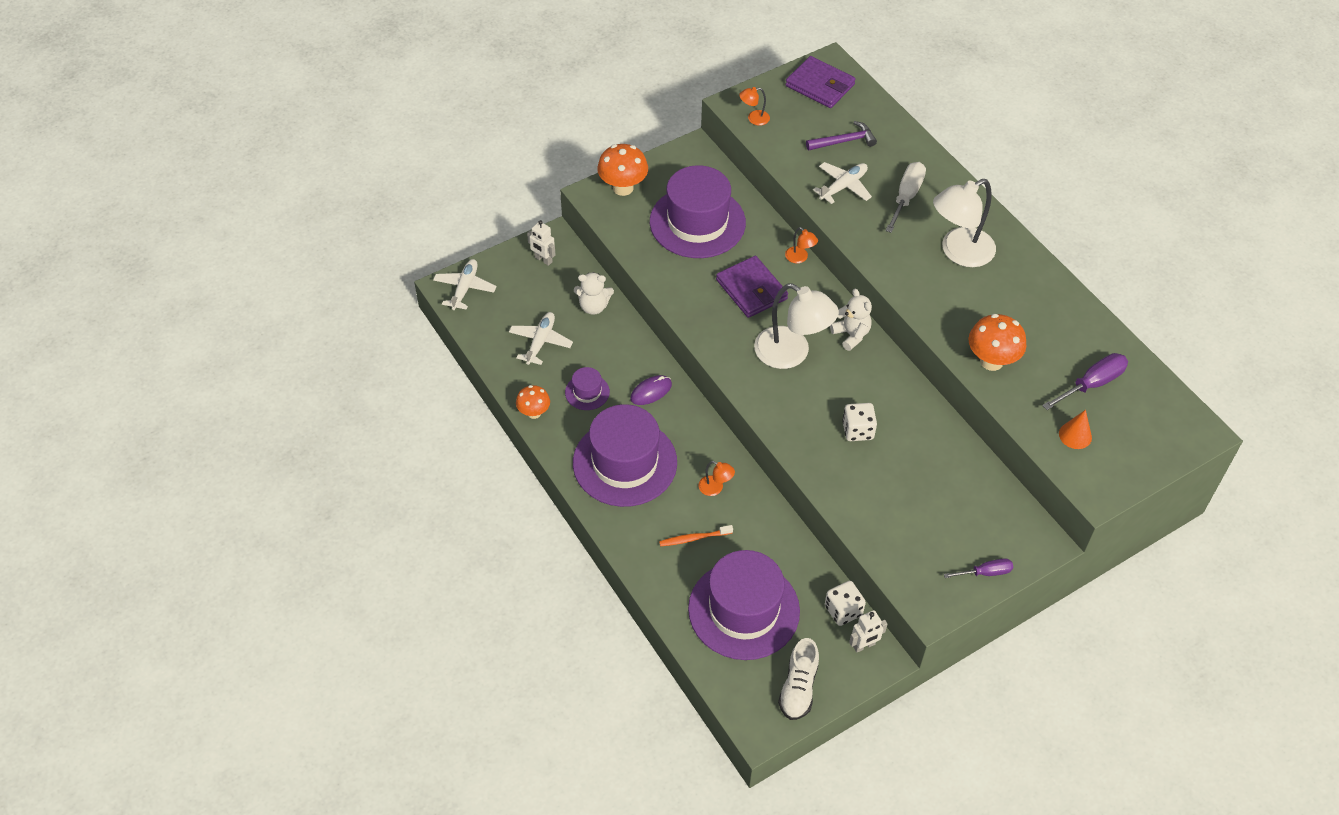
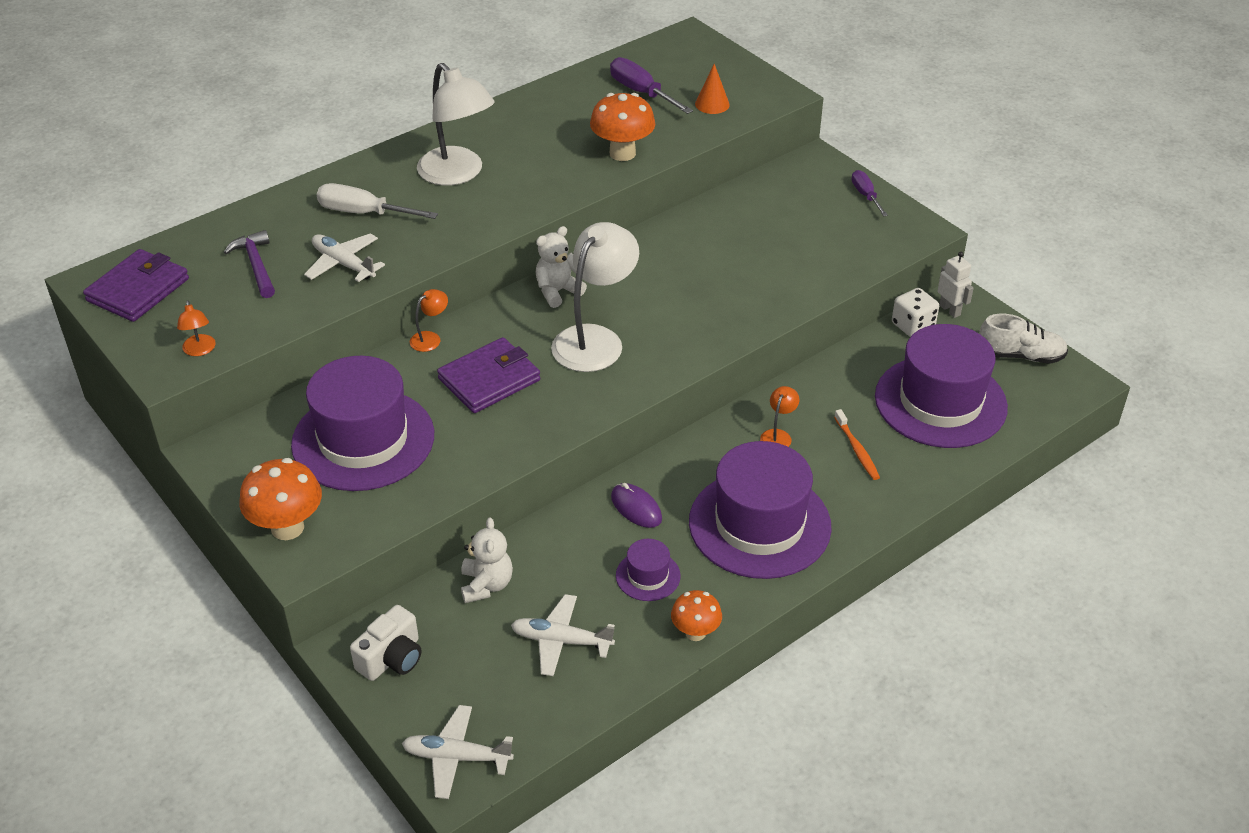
camera: 95 degrees left, 10 degrees down
white robot [527,220,556,266] -> white camera [350,605,421,681]
white dice [842,403,877,441] -> none

